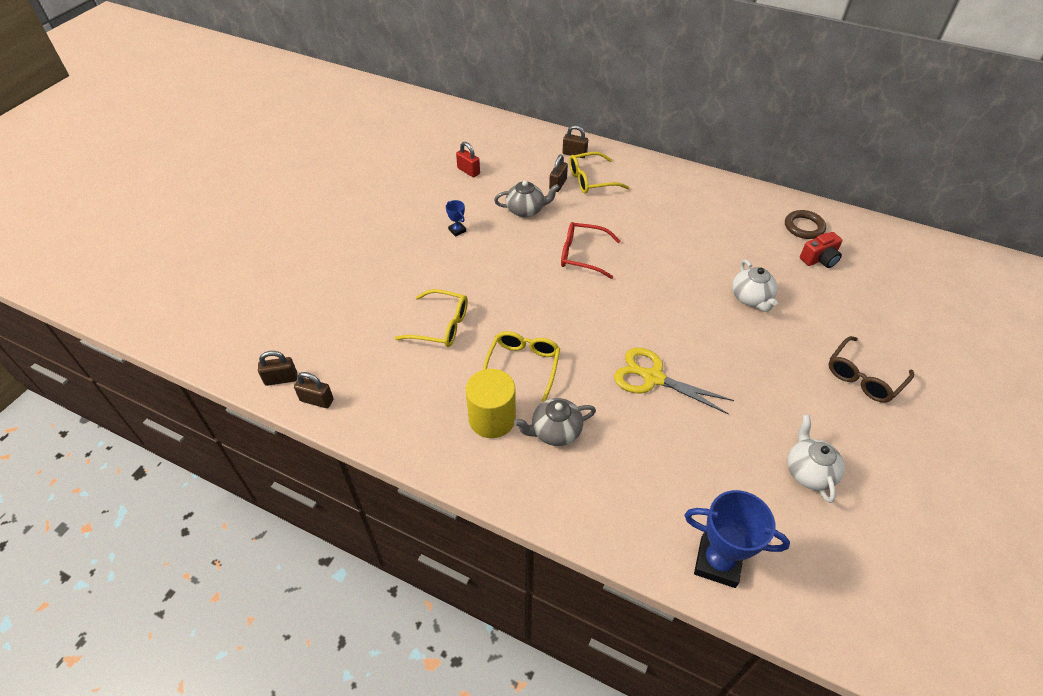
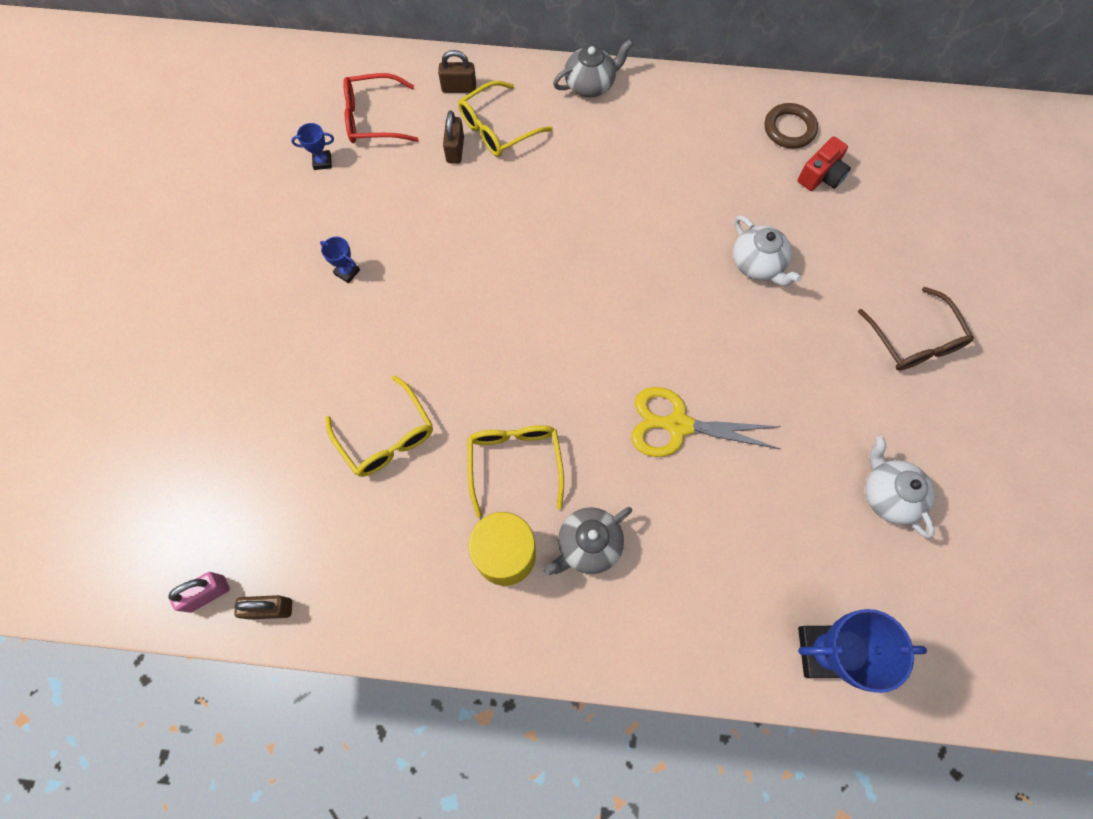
camera: 20 degrees left, 20 degrees up
brown padlock [258,351,297,386] -> pink padlock [168,572,230,613]
yellow glasses [395,289,468,347] -> yellow glasses turned 60 degrees clockwise [326,376,433,477]
red padlock [456,142,480,177] -> blue trophy [291,123,334,170]
grey teapot [494,180,560,217] -> grey teapot moved to [553,39,633,97]
red glasses [561,222,620,279] -> red glasses moved to [343,73,418,143]
brown glasses [828,336,914,403] -> brown glasses turned 45 degrees counterclockwise [858,287,974,370]

